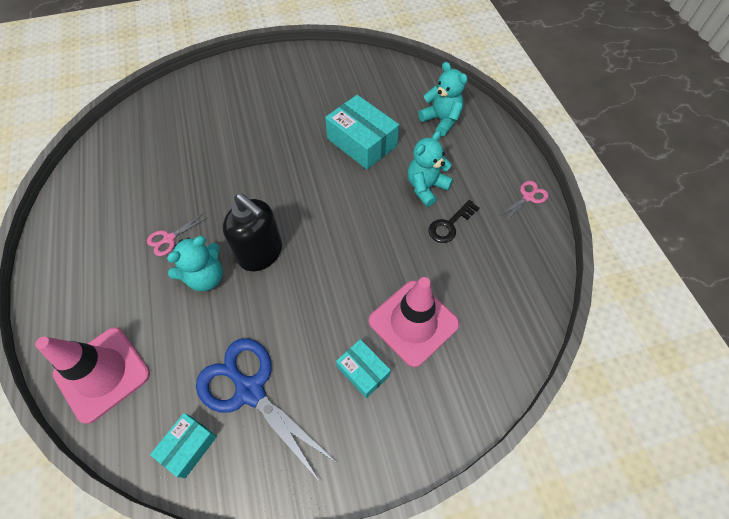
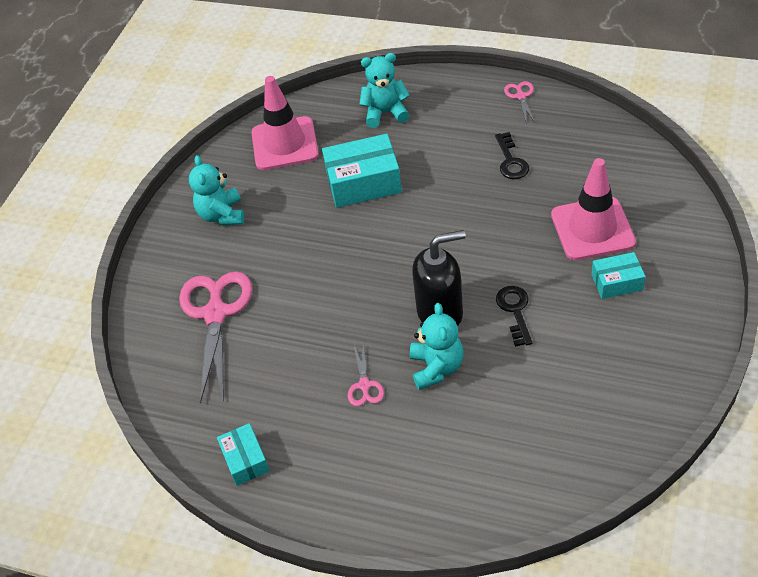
camera: 50 degrees left, 10 degrees down
pink traffic cone [35,327,150,424] -> pink traffic cone moved to [251,76,319,170]
turquoise box [150,413,217,478] -> turquoise box moved to [217,423,270,486]
blue scissors [196,338,337,482] -> none
turquoise teddy bear [408,131,453,207] -> turquoise teddy bear moved to [189,155,244,225]
none -> pink scissors [179,271,252,404]
none -> black key [496,286,532,347]

